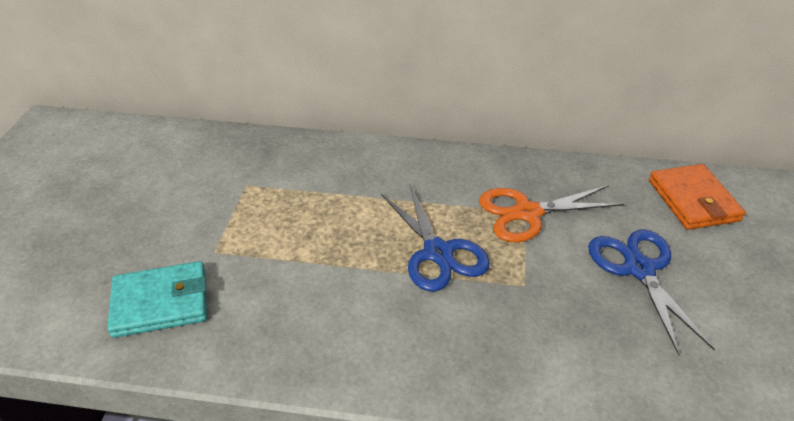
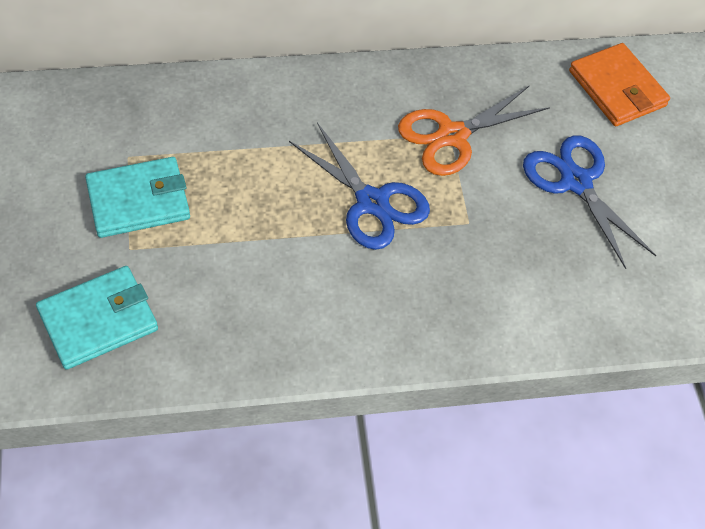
camera: 20 degrees left, 15 degrees up
none -> turquoise wallet [85,157,190,238]

